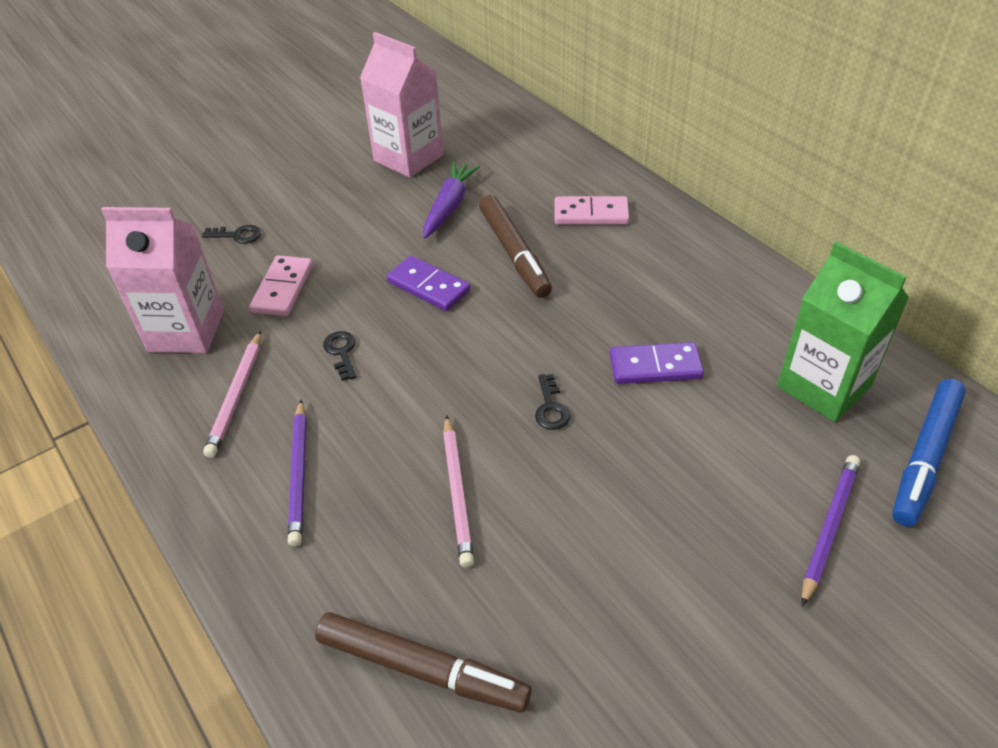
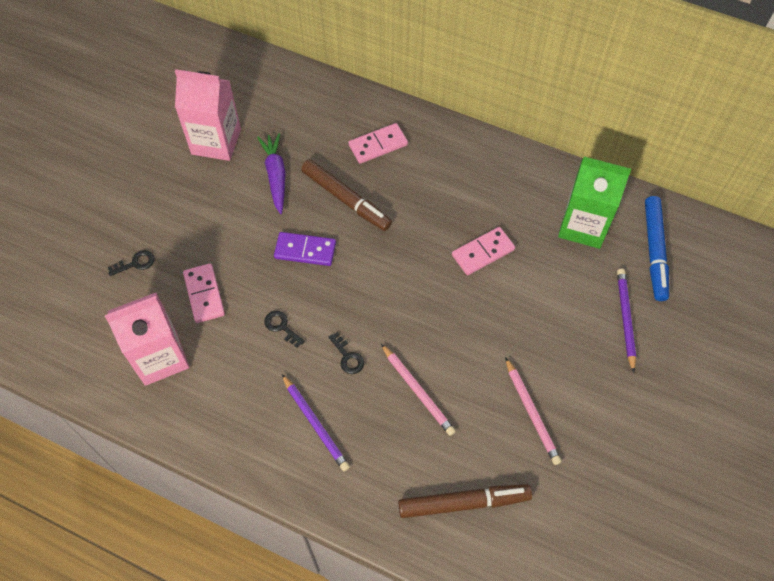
camera: 30 degrees left, 15 degrees up
pink pencil [203,331,261,458] -> pink pencil moved to [505,357,562,465]
black key [535,374,571,430] -> black key moved to [329,332,364,374]
purple domino [610,342,704,384] -> pink domino [452,227,515,275]

